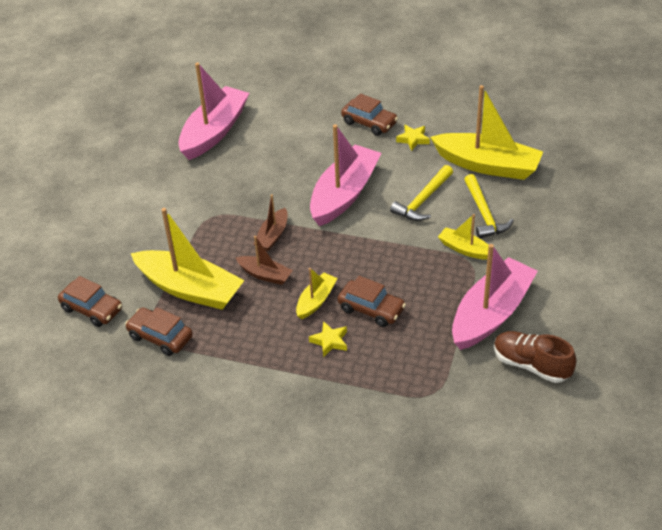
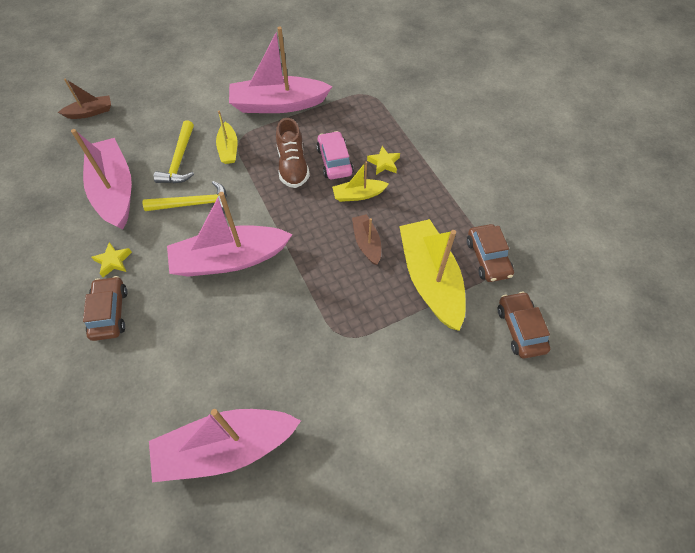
camera: 135 degrees left, 15 degrees up
brown boat [254,194,288,251] -> brown boat moved to [58,78,111,119]
brown car [338,276,406,327] -> pink car [316,131,354,179]
yellow boat [430,85,543,180] -> pink boat [71,129,132,229]
yellow hammer [464,174,514,238] -> yellow hammer turned 150 degrees clockwise [154,120,194,183]
brown shoe [494,331,576,383] -> brown shoe moved to [276,118,310,188]

